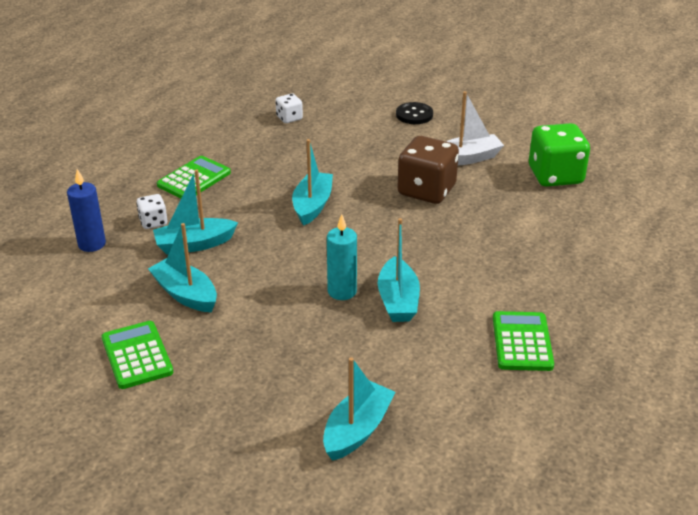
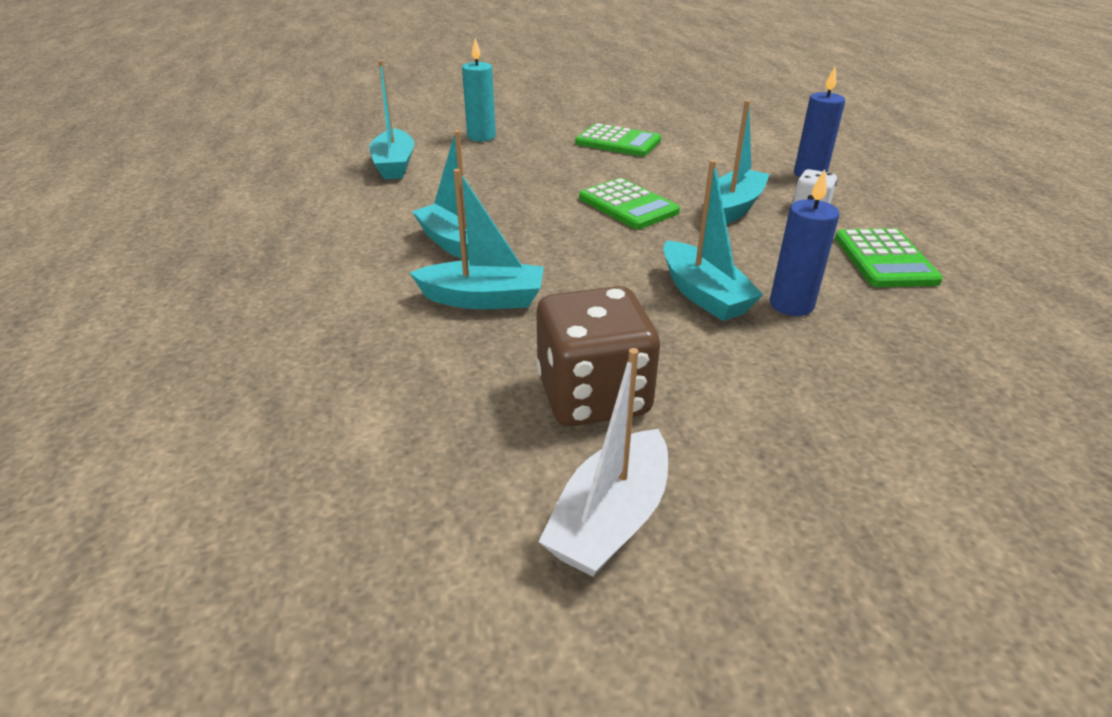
camera: 140 degrees right, 0 degrees up
turquoise boat [148,223,217,312] -> turquoise boat moved to [410,169,544,309]
white dice [275,94,303,123] -> none
turquoise candle [327,214,357,300] -> turquoise candle moved to [462,38,496,141]
black button [396,102,433,124] -> none
green calculator [493,311,554,371] -> green calculator moved to [579,178,680,229]
green dice [529,123,590,187] -> none
none -> blue candle [770,169,839,316]

